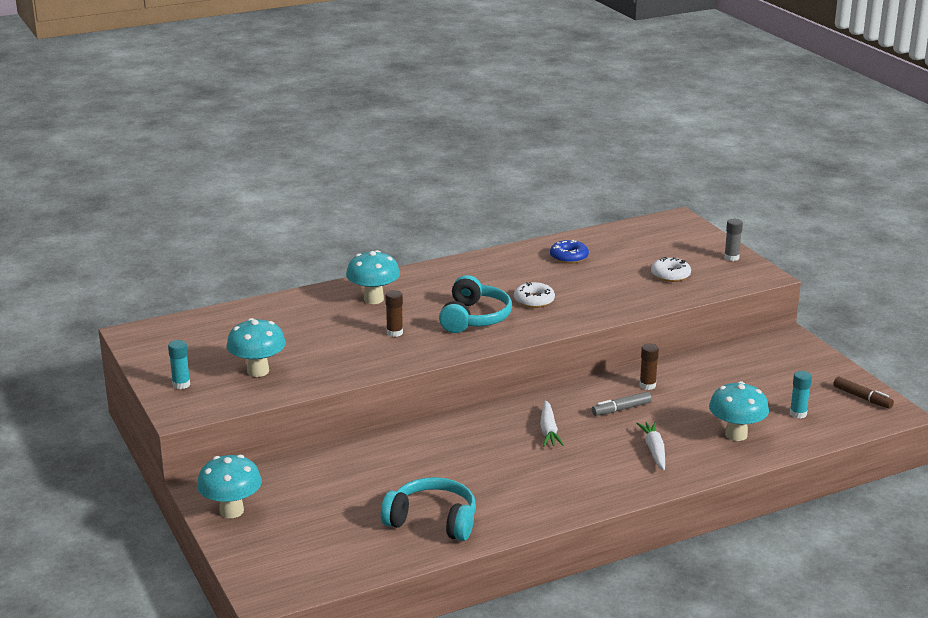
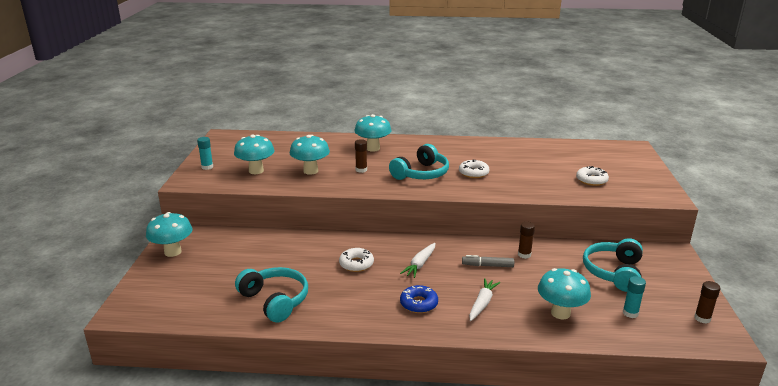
camera: 30 degrees right, 0 degrees up
blue donut [550,240,589,264] -> blue donut moved to [400,285,438,313]
grey glue stick [724,219,743,261] -> none
brown marker [833,376,894,409] -> brown glue stick [694,281,720,324]
none -> turquoise mushroom [290,135,330,175]
none -> white donut [339,248,374,272]
none -> turquoise headphones [583,238,643,292]

